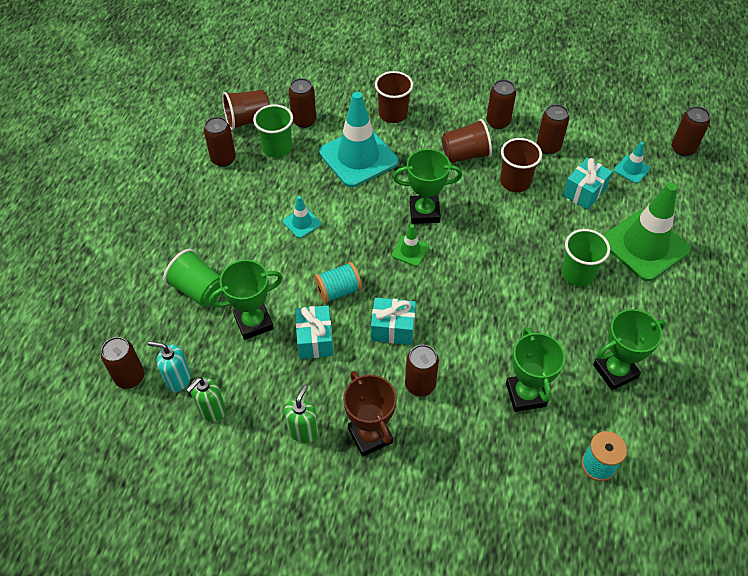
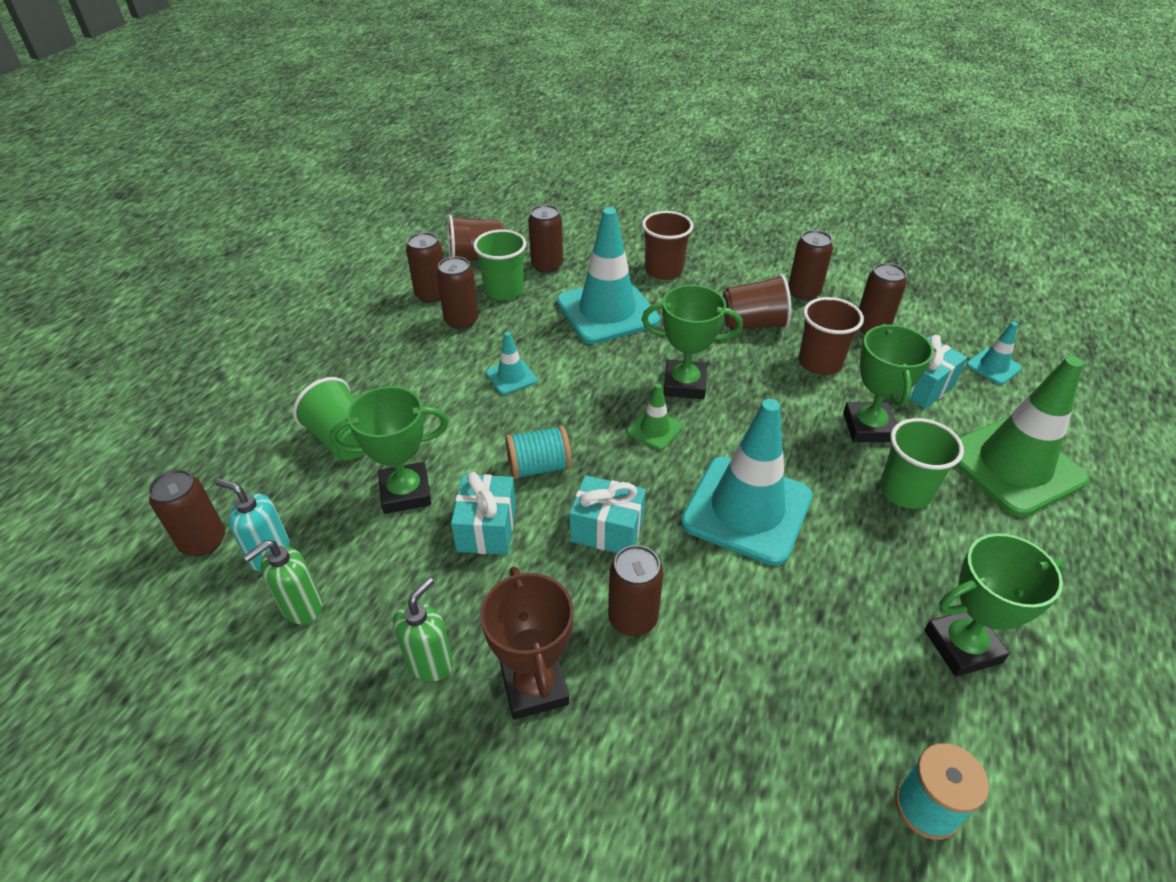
camera: 10 degrees right, 10 degrees down
green trophy [506,327,565,412] -> green trophy moved to [843,324,934,442]
brown can [672,106,710,156] -> brown can moved to [436,256,479,329]
none -> turquoise traffic cone [681,399,812,566]

